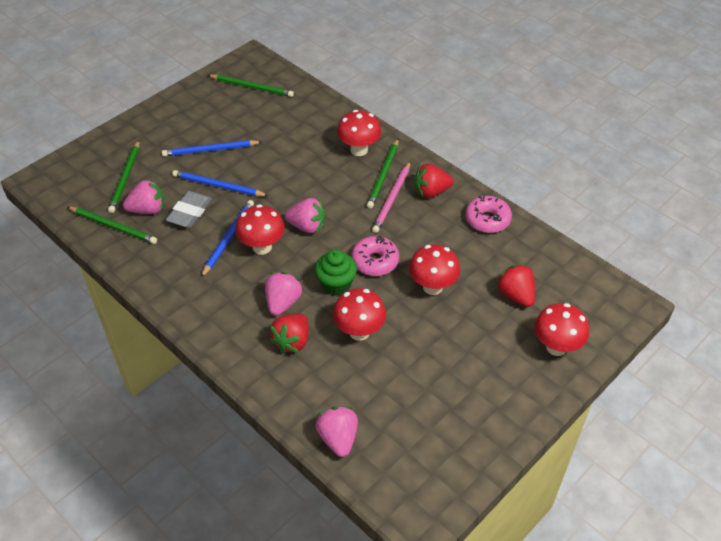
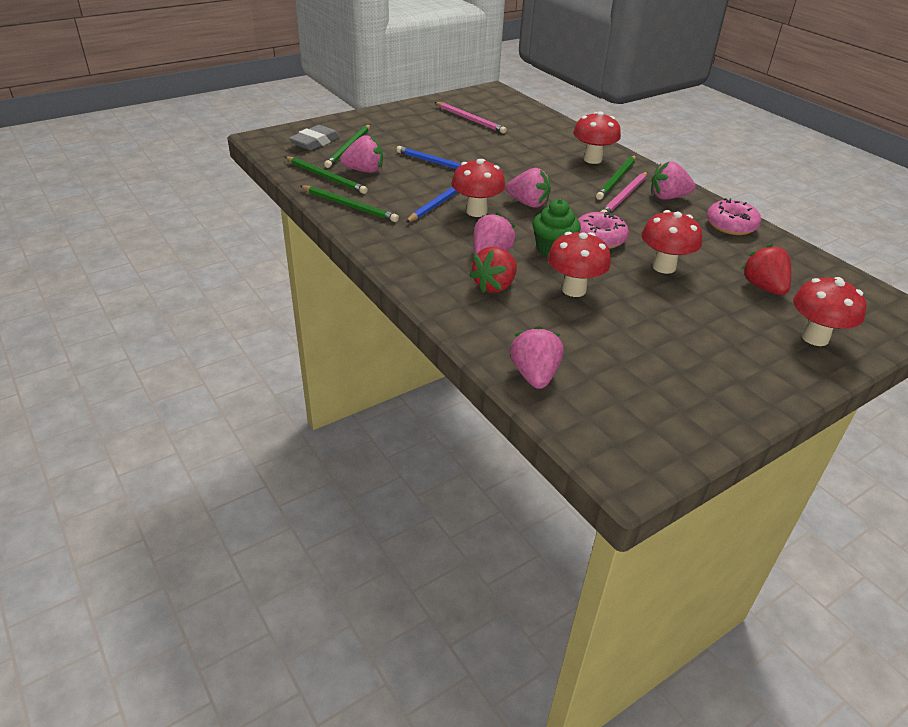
camera: 10 degrees right, 10 degrees down
blue pencil [162,140,262,156] -> none
grey eraser [166,191,212,228] -> grey eraser moved to [289,125,340,150]
green pencil [208,75,294,97] -> green pencil moved to [300,185,399,222]
red strawberry [414,164,454,198] -> pink strawberry [651,162,695,199]
none -> pink pencil [435,102,507,134]

